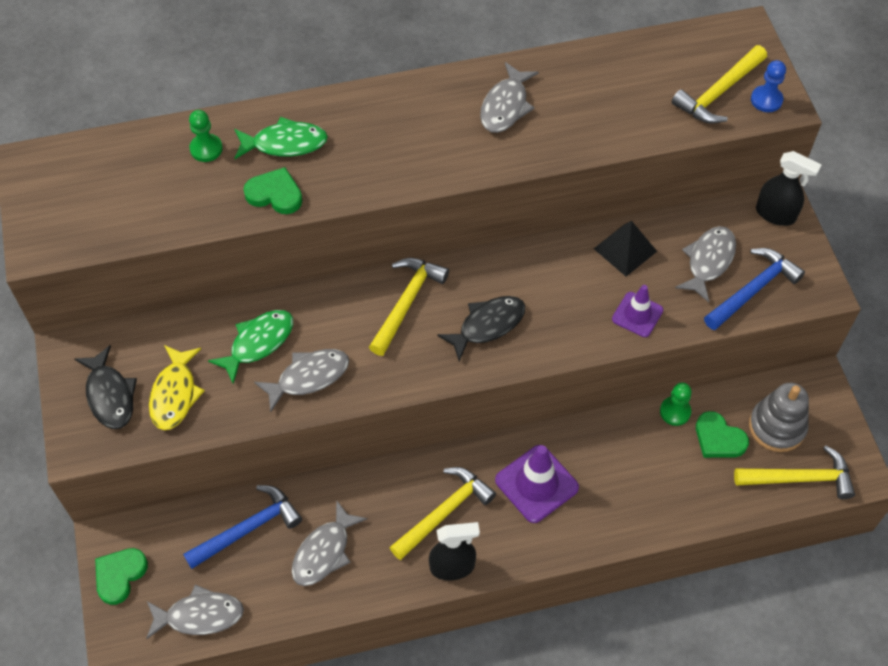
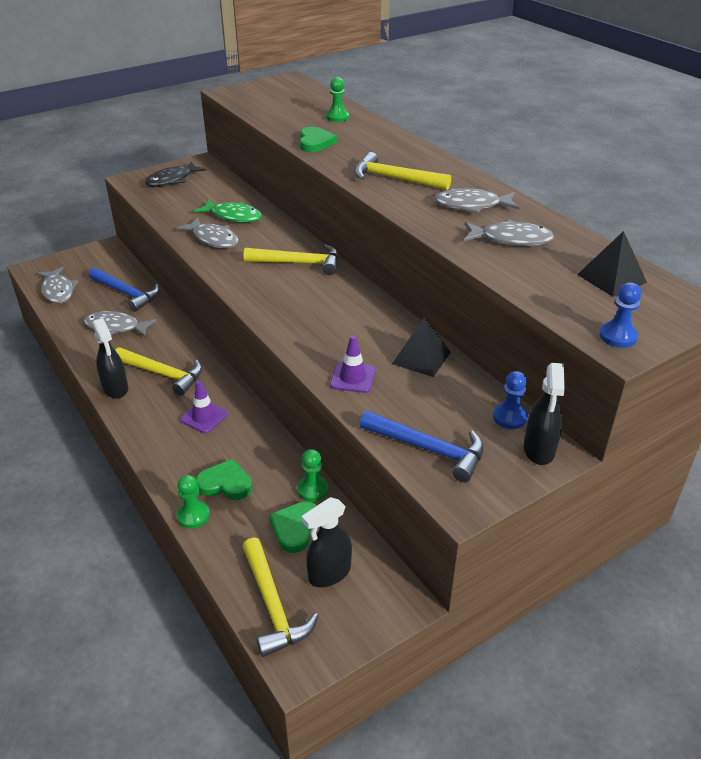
camera: 70 degrees right, 20 degrees down
green heart [95,548,148,605] -> green heart moved to [196,459,252,500]
yellow fish [149,345,205,430] -> none
green fish [235,117,328,159] -> none
black fish [437,296,525,361] -> none
purple traffic cone [495,445,579,523] -> purple traffic cone [180,381,228,433], size x0.63
yellow hammer [672,45,767,123] -> yellow hammer moved to [354,152,451,190]
grey fish [675,226,736,302] -> grey fish moved to [464,220,554,246]
grey stacking toy [749,383,809,452] -> black spray bottle [302,497,352,587]
none -> green pawn [176,475,210,528]
none -> blue pawn [493,371,528,429]
none -> black pyramid [577,231,647,297]

